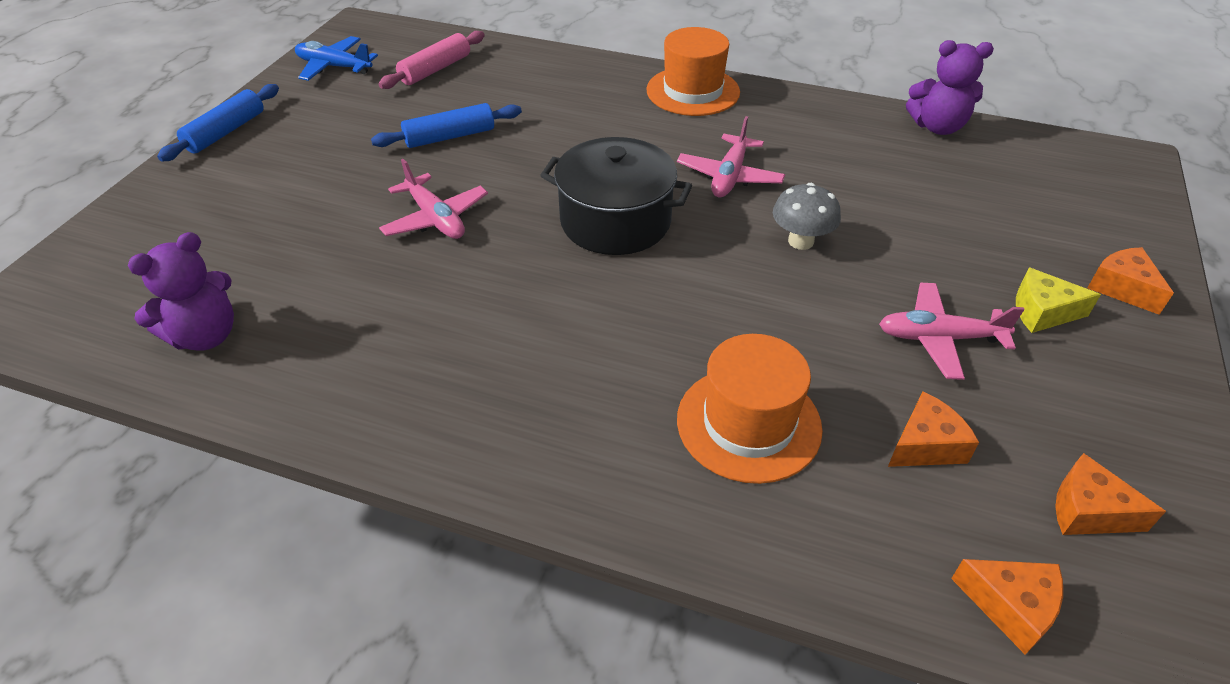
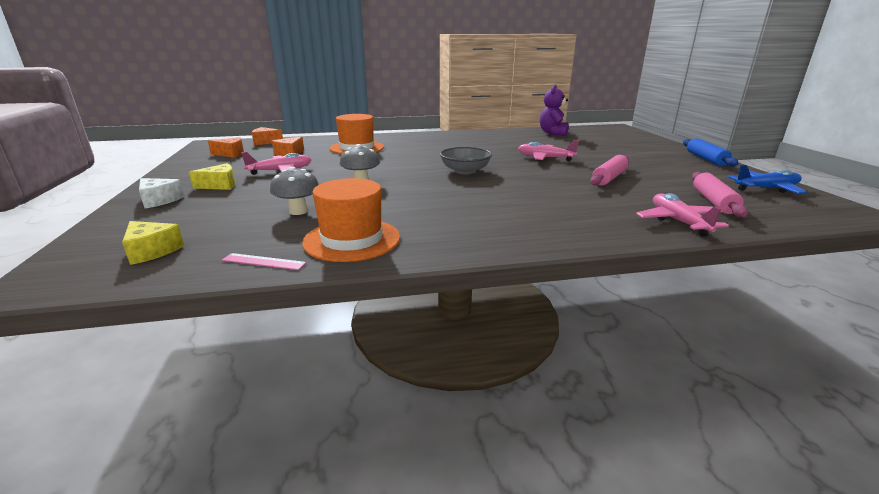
camera: 150 degrees right, 20 degrees down
blue rolling pin [371,103,522,148] -> pink rolling pin [590,155,629,186]
black pot [540,137,692,255] -> grey bowl [440,147,492,174]
orange hat [646,27,740,116] -> orange hat moved to [302,178,400,262]
pink plane [677,116,785,197] -> pink plane moved to [636,193,729,237]
purple teddy bear [906,40,994,135] -> pink ruler [222,253,306,270]
orange cheese [1087,247,1174,315] -> white cheese [139,178,185,209]
none -> yellow cheese [122,221,185,265]
none -> grey mushroom [270,167,319,215]

